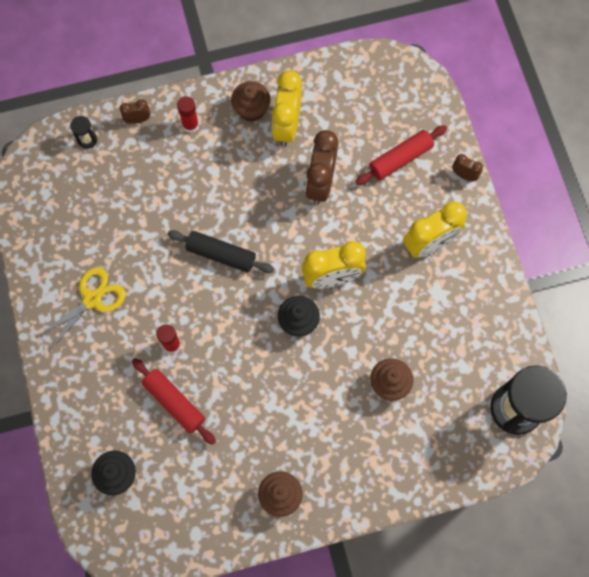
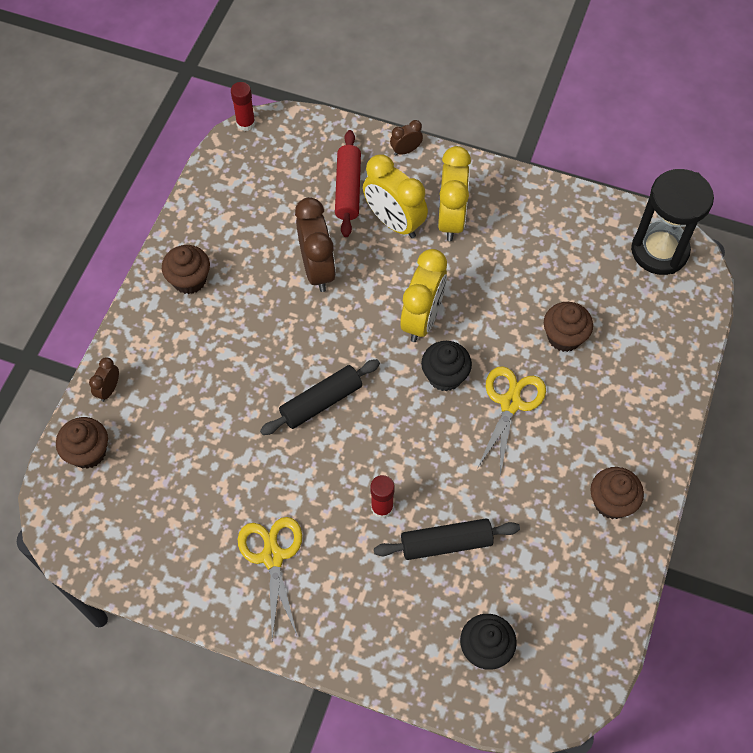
camera: 55 degrees left, 10 degrees down
black hourglass [70,116,97,149] -> brown cupcake [56,417,108,469]
red rolling pin [132,358,216,445] -> black rolling pin [374,518,520,560]
red glue stick [177,96,199,133] -> red glue stick moved to [231,82,255,131]
yellow clock [272,70,302,147] -> yellow clock moved to [363,154,428,238]
brown clock [305,130,339,205] -> brown clock turned 150 degrees counterclockwise [295,197,336,292]
none -> yellow scissors [477,366,546,475]

